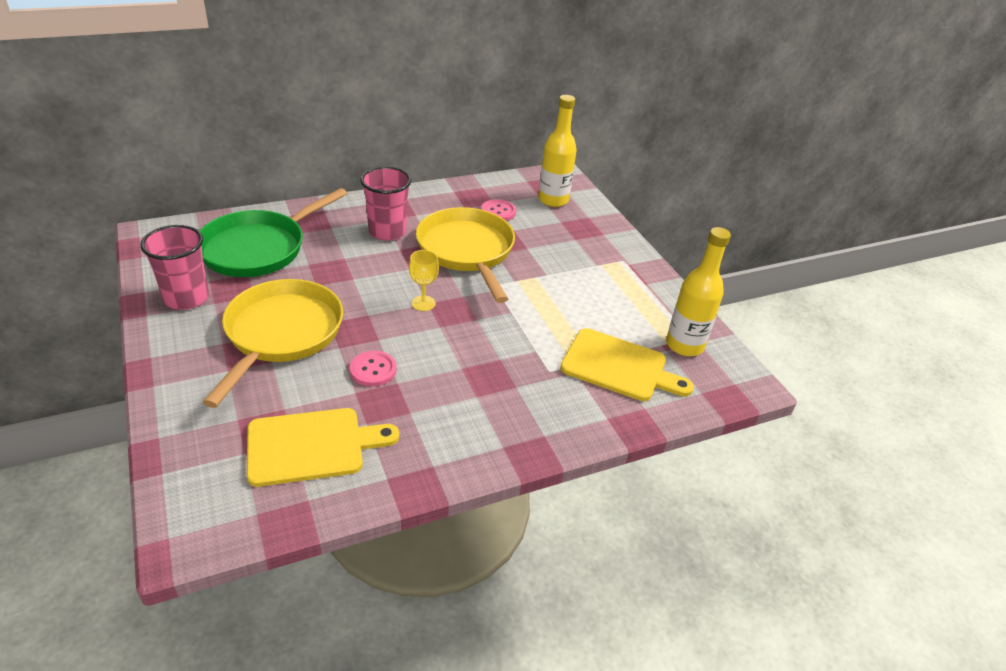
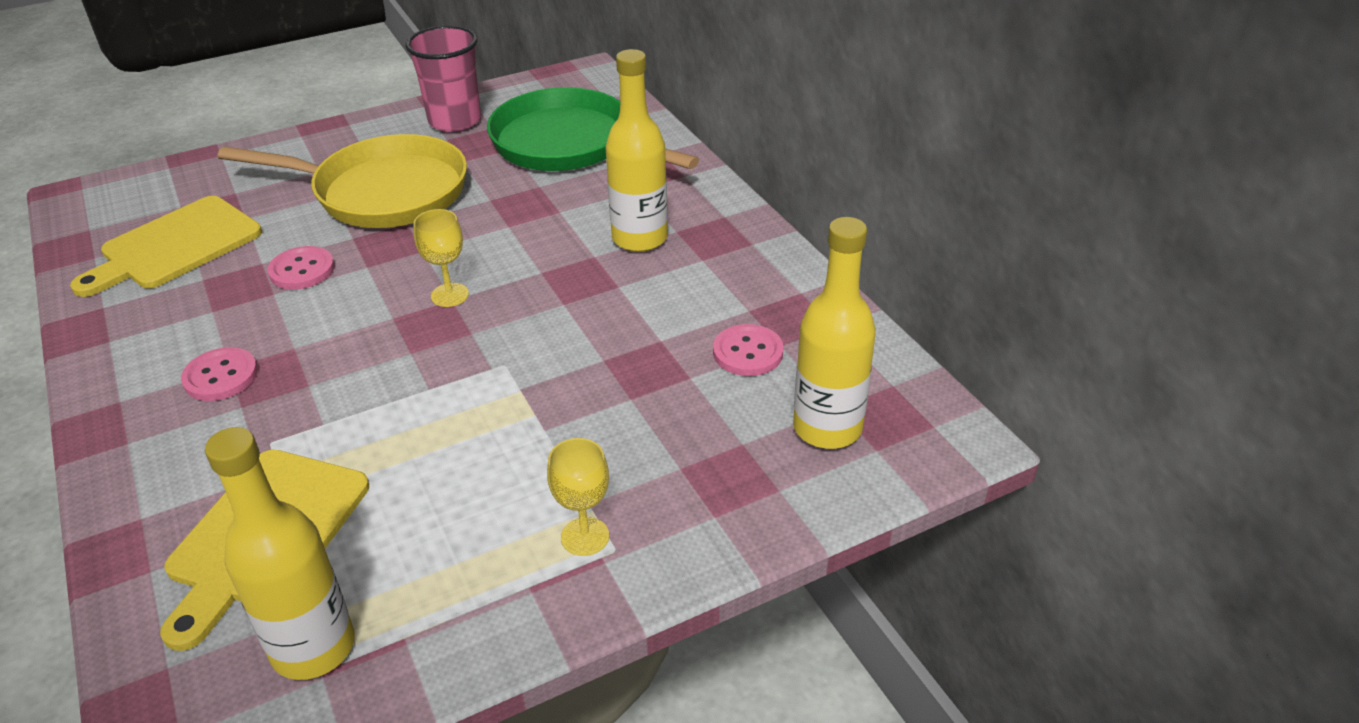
camera: 90 degrees right, 0 degrees up
yellow cutting board [247,408,399,487] -> yellow cutting board turned 60 degrees clockwise [70,196,262,297]
pink cup [360,166,411,241] -> yellow bottle [606,49,668,252]
yellow pan [416,207,515,303] -> none
none -> pink button [181,347,258,401]
none -> yellow goblet [547,438,609,556]

